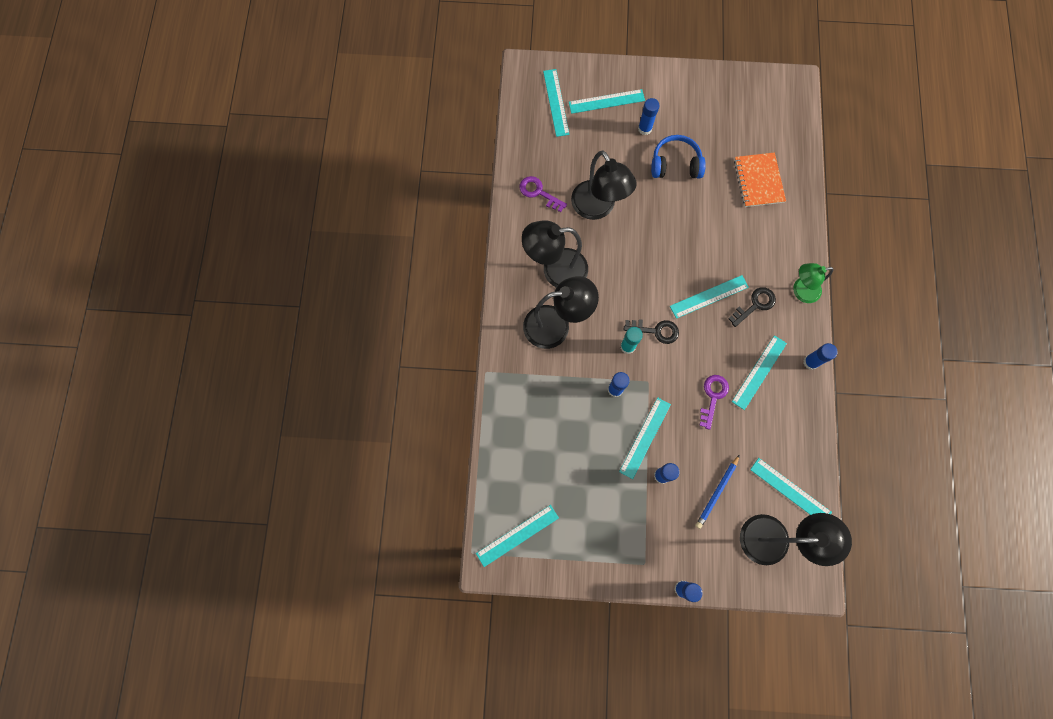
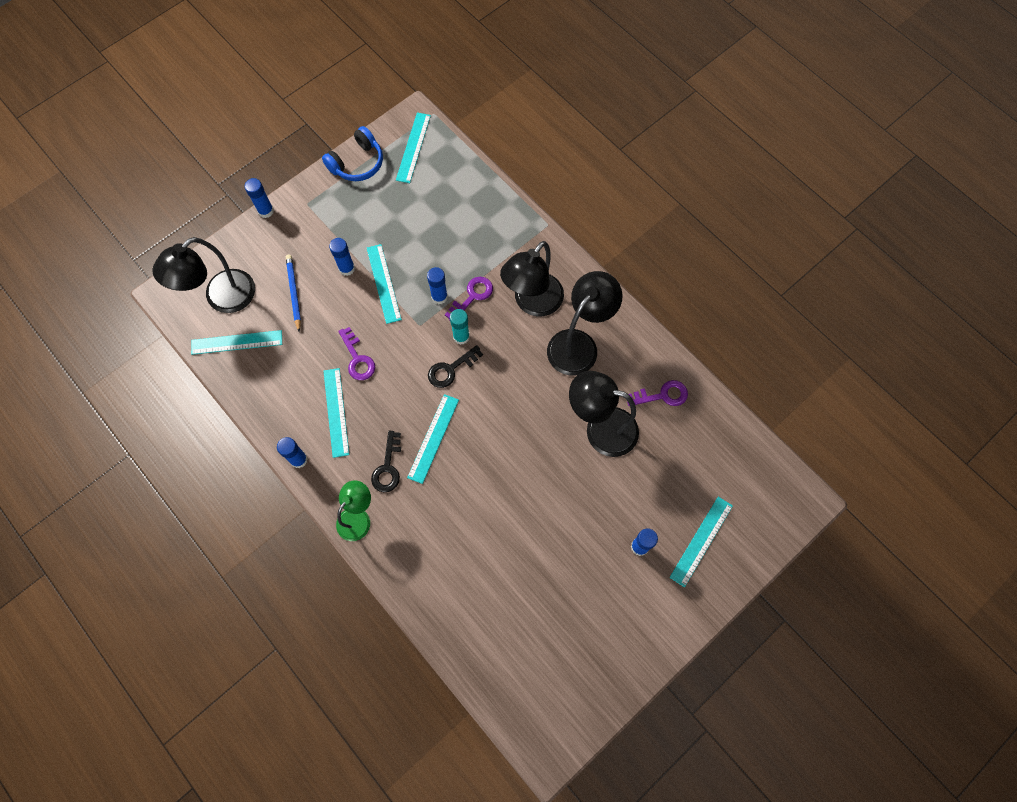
camera: 135 degrees right, 5 degrees down
turquoise ruler [543,69,570,137] -> none
blue headphones [651,135,706,179] -> blue headphones moved to [322,126,383,181]
orange notebook [734,153,786,207] -> none
none -> purple key [445,277,493,321]

